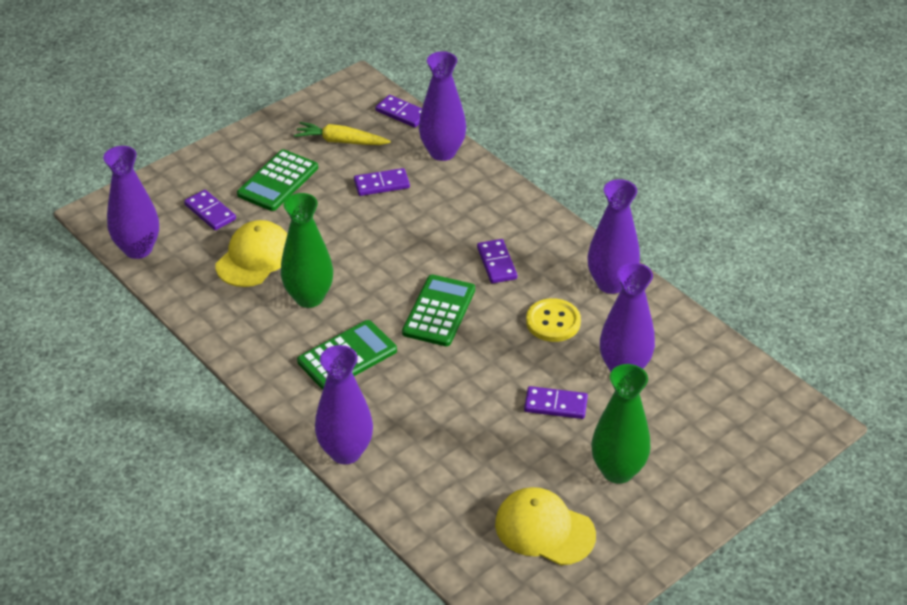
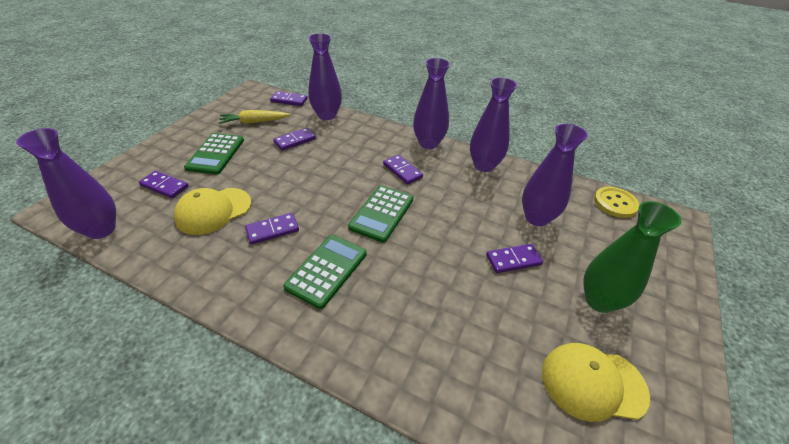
camera: 25 degrees left, 0 degrees up
yellow cap [216,220,287,287] -> yellow cap turned 135 degrees counterclockwise [174,188,251,235]
green vase [281,193,333,308] -> purple domino [245,213,299,245]
purple vase [315,345,373,464] -> purple vase moved to [413,58,450,149]
green calculator [402,275,475,346] -> green calculator turned 150 degrees counterclockwise [348,185,413,243]
yellow button [526,298,581,342] -> yellow button moved to [594,187,639,218]

